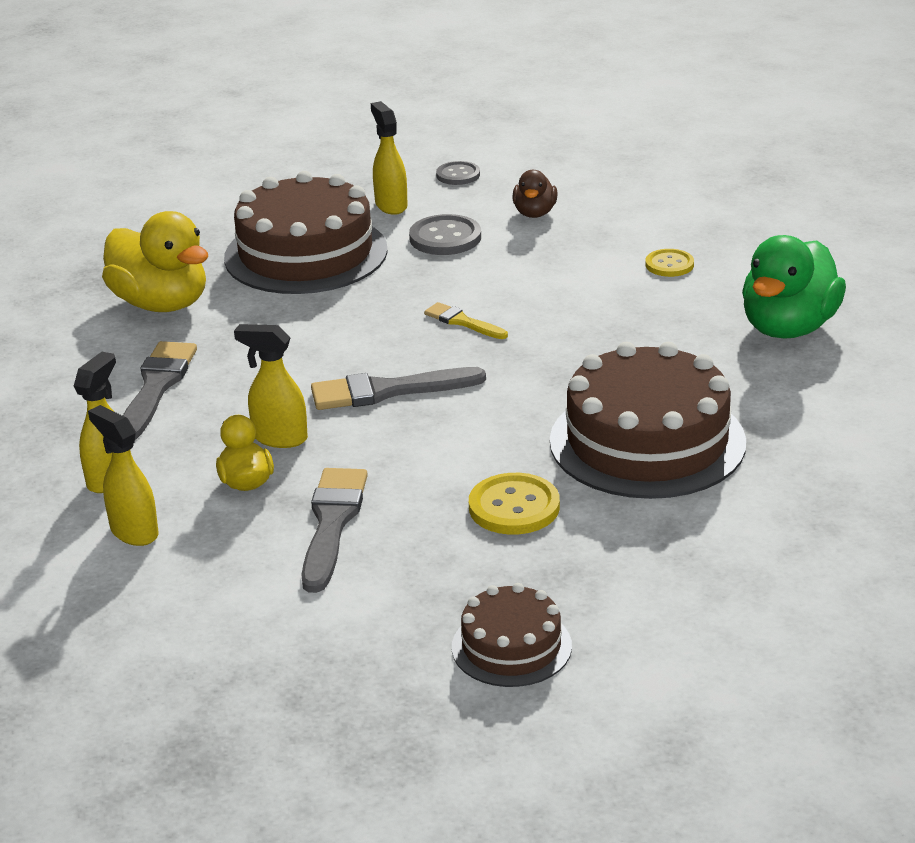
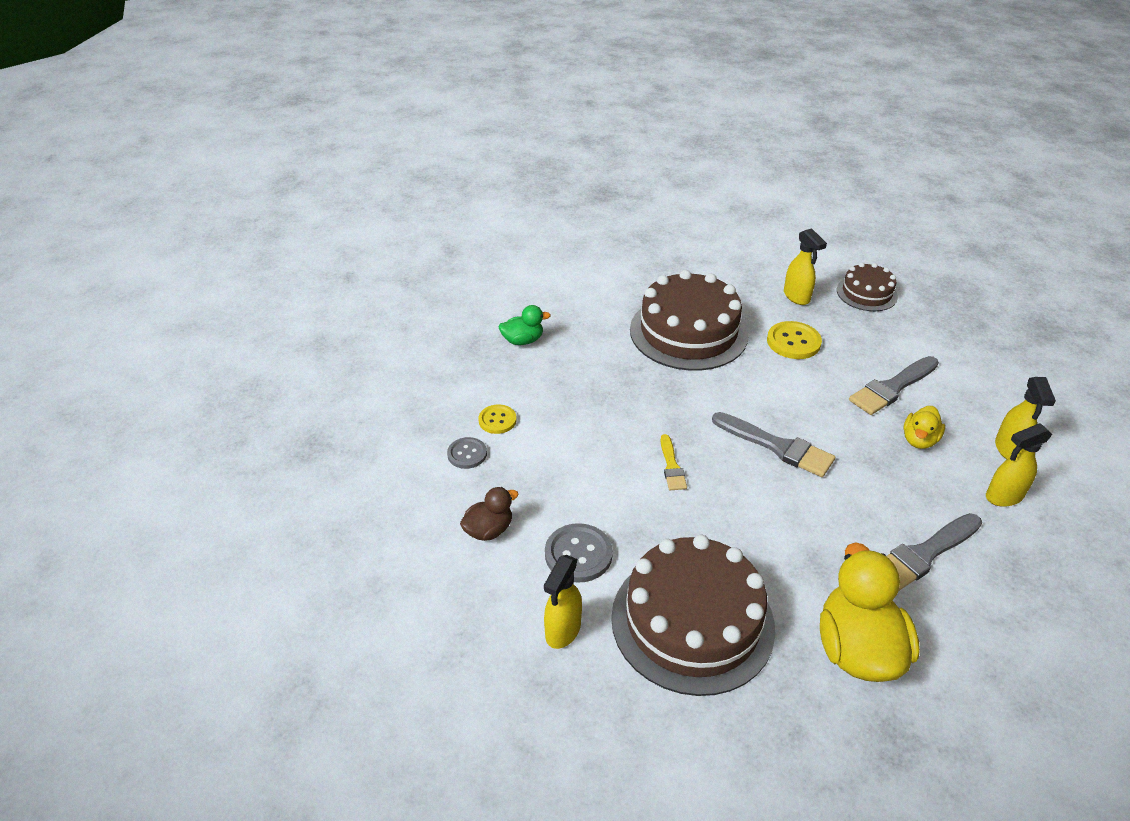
camera: 135 degrees left, 10 degrees up
yellow spray bottle [234,324,308,448] -> yellow spray bottle moved to [784,228,827,305]
grey button [436,161,480,185] -> grey button moved to [447,437,487,469]
green duck [742,235,846,339] -> green duck [499,305,551,345], size x0.53

